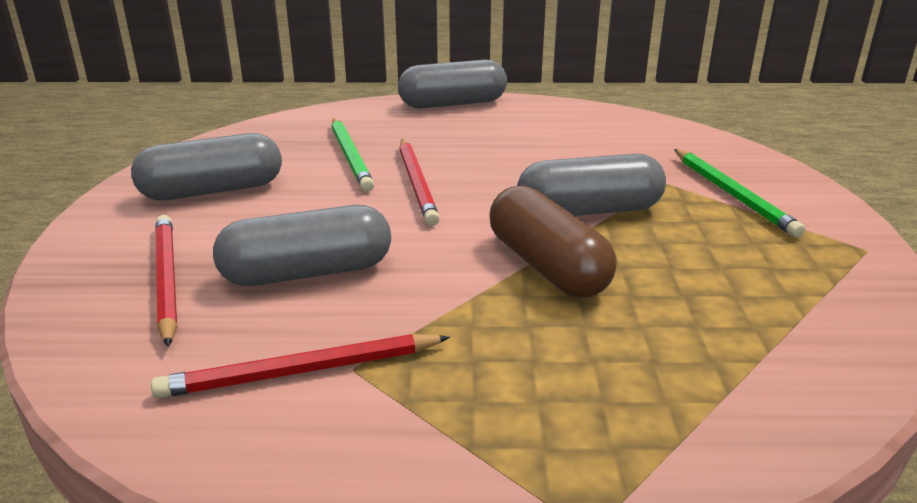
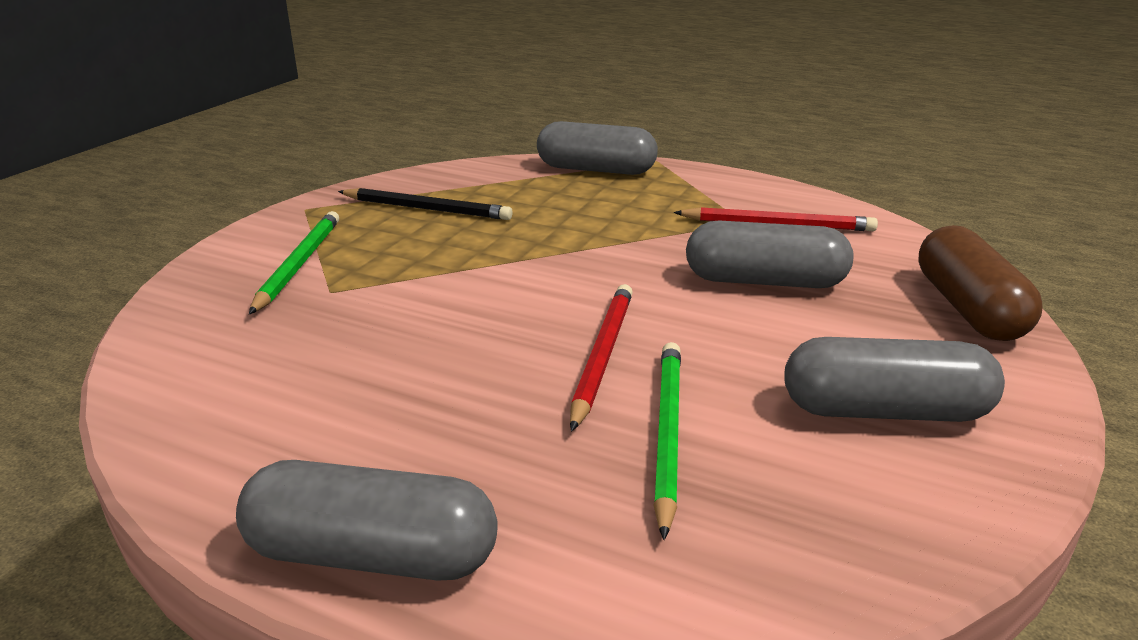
camera: 155 degrees left, 0 degrees up
red pencil [155,215,177,347] -> none
brown capsule [489,186,617,298] -> brown capsule moved to [918,225,1042,341]
grey capsule [517,153,666,216] -> grey capsule moved to [537,121,658,175]
none -> black pencil [338,188,513,220]

